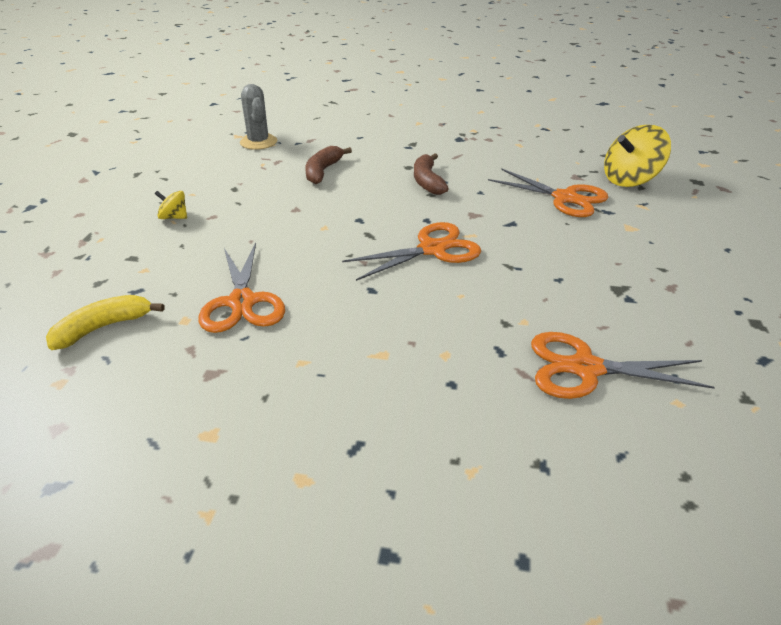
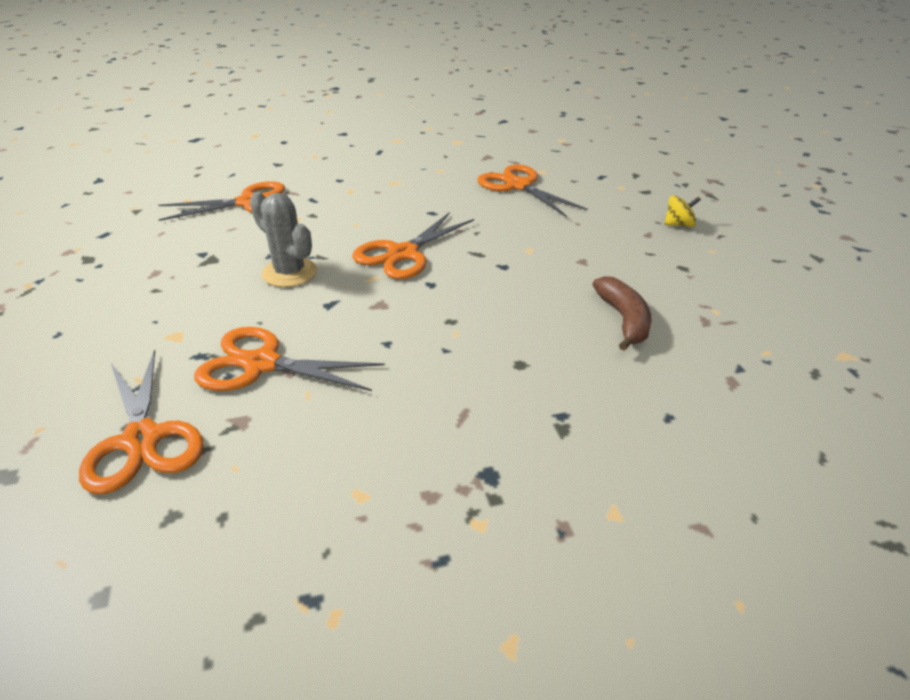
camera: 155 degrees right, 0 degrees up
yellow banana [46,295,164,350] -> none
grey cactus [240,84,277,150] -> grey cactus moved to [250,192,317,287]
brown banana [414,153,449,195] -> none
yellow spinning top [604,125,671,187] -> orange scissors [79,350,204,494]

